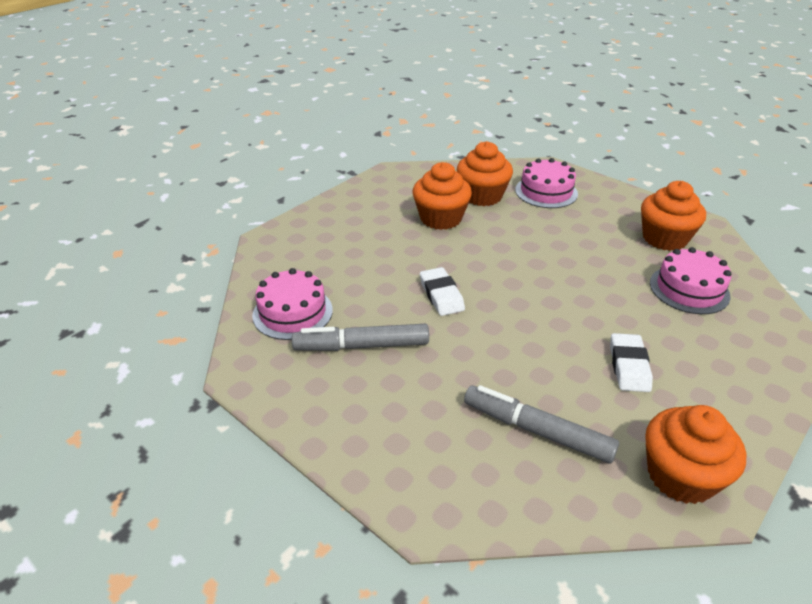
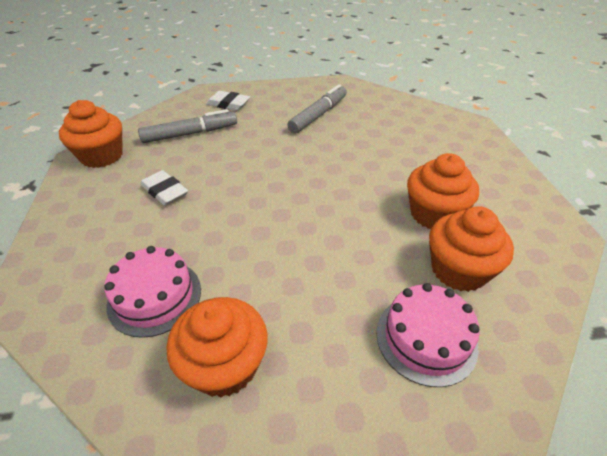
camera: 130 degrees right, 5 degrees up
pink cake [252,268,333,340] -> none
white eraser [420,267,465,316] -> white eraser moved to [206,91,250,111]

